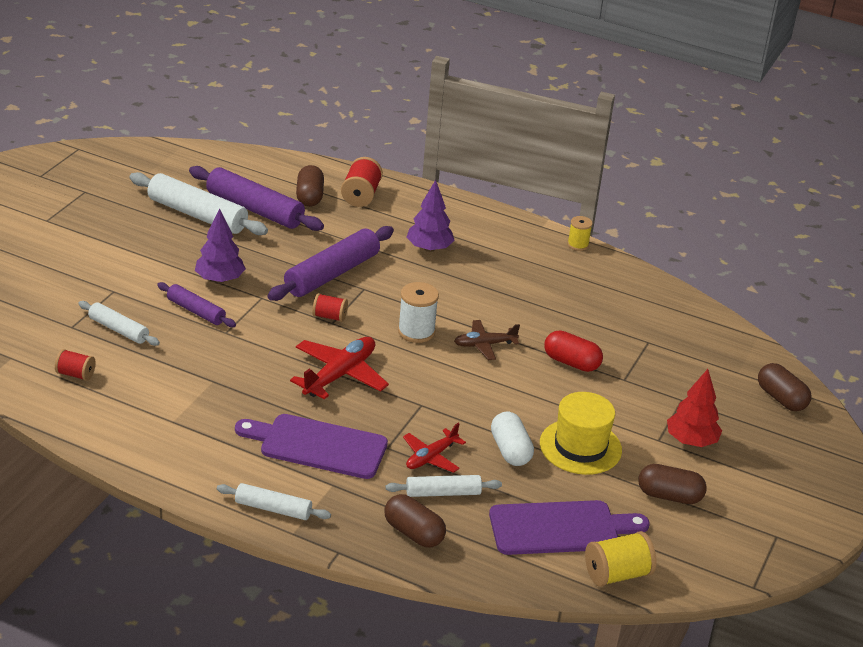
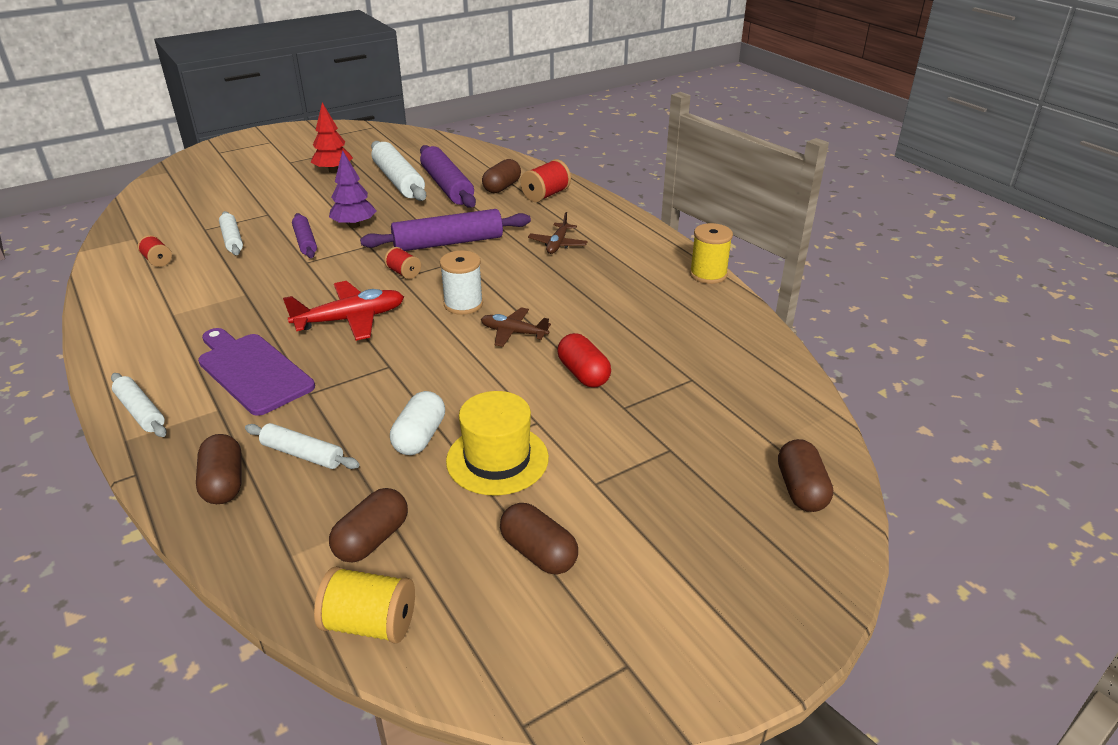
camera: 35 degrees right, 0 degrees up
red plane [403,423,466,473] -> none
purple tree [407,180,455,252] -> brown plane [528,212,588,254]
purple cutting board [489,500,650,555] -> brown capsule [329,488,408,563]
yellow spool [567,216,593,251] -> yellow spool [690,223,733,284], size x1.59
red tree [667,369,722,447] -> red tree moved to [311,103,353,173]

